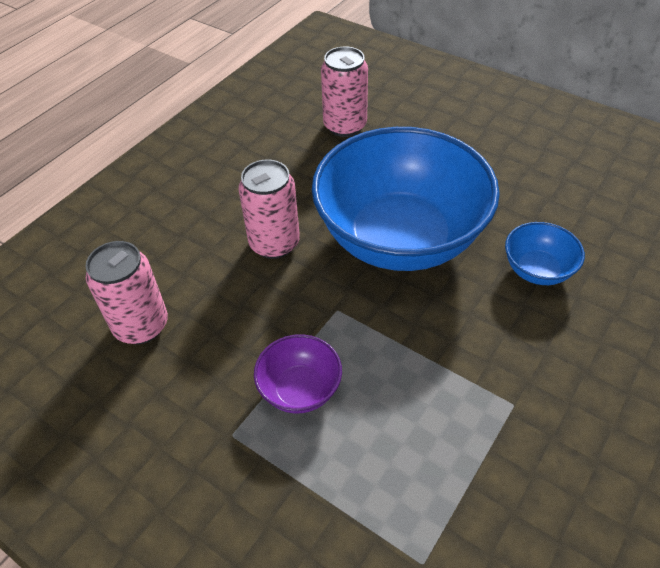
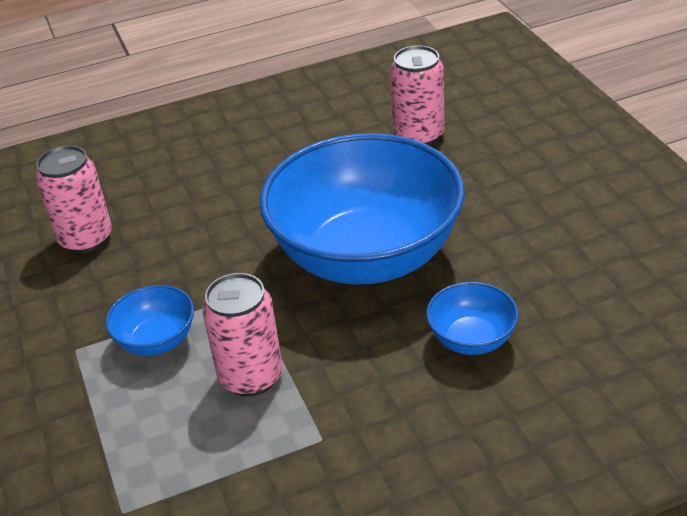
camera: 35 degrees right, 10 degrees down
pink can [238,159,300,259] -> pink can moved to [202,273,283,396]
purple bowl [254,334,342,413] -> blue bowl [105,285,194,356]

